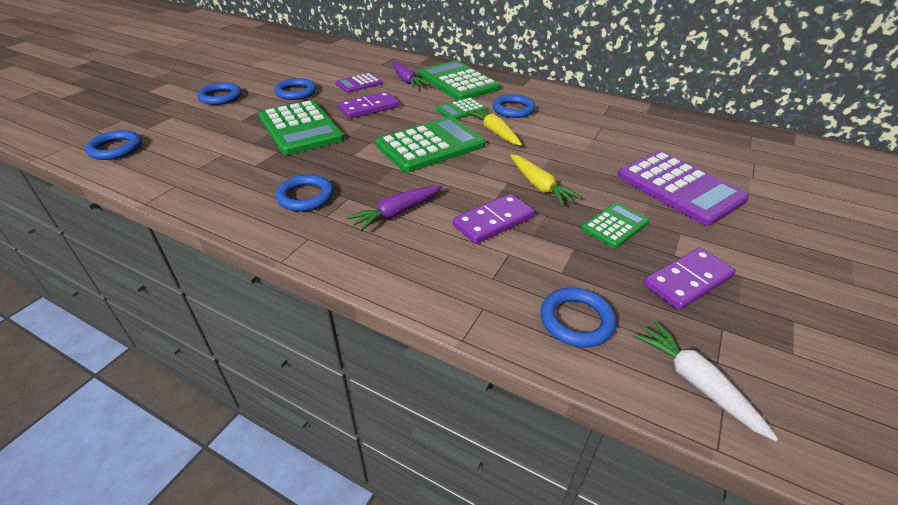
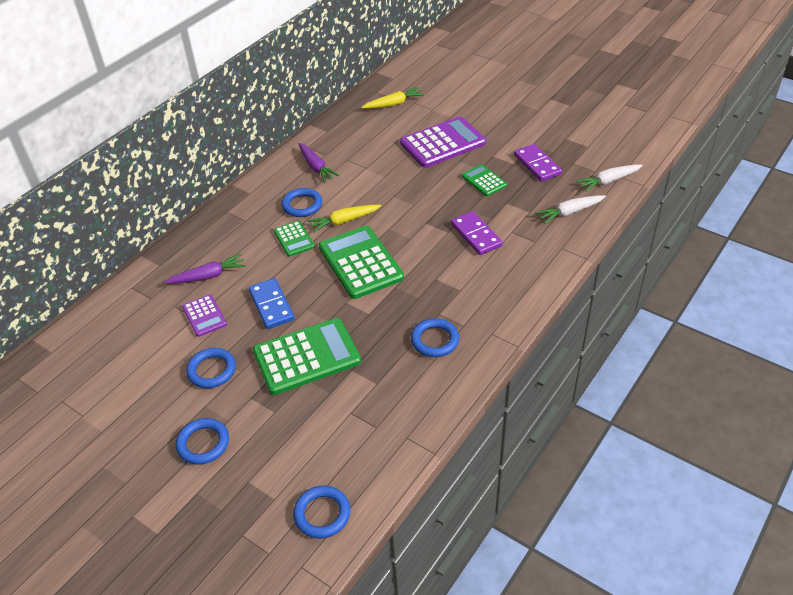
camera: 80 degrees left, 5 degrees up
purple domino [338,92,399,119] -> blue domino [249,278,294,329]
purple carrot [347,186,442,231] -> purple carrot moved to [299,143,339,182]
green calculator [418,60,500,101] -> none
yellow carrot [510,154,582,206] -> yellow carrot moved to [361,87,424,109]
blue ring [541,288,616,347] -> white carrot [535,195,606,224]

